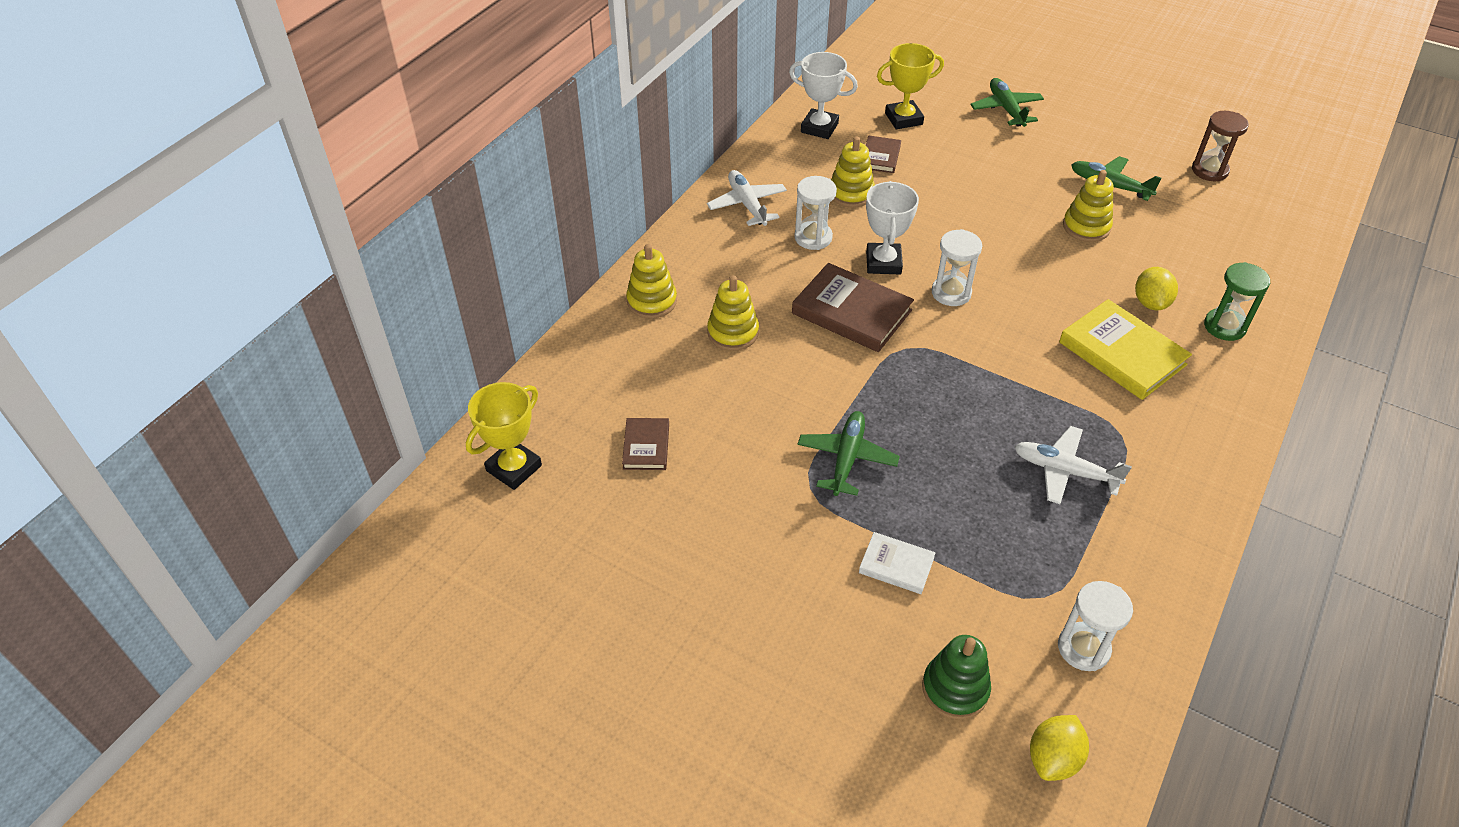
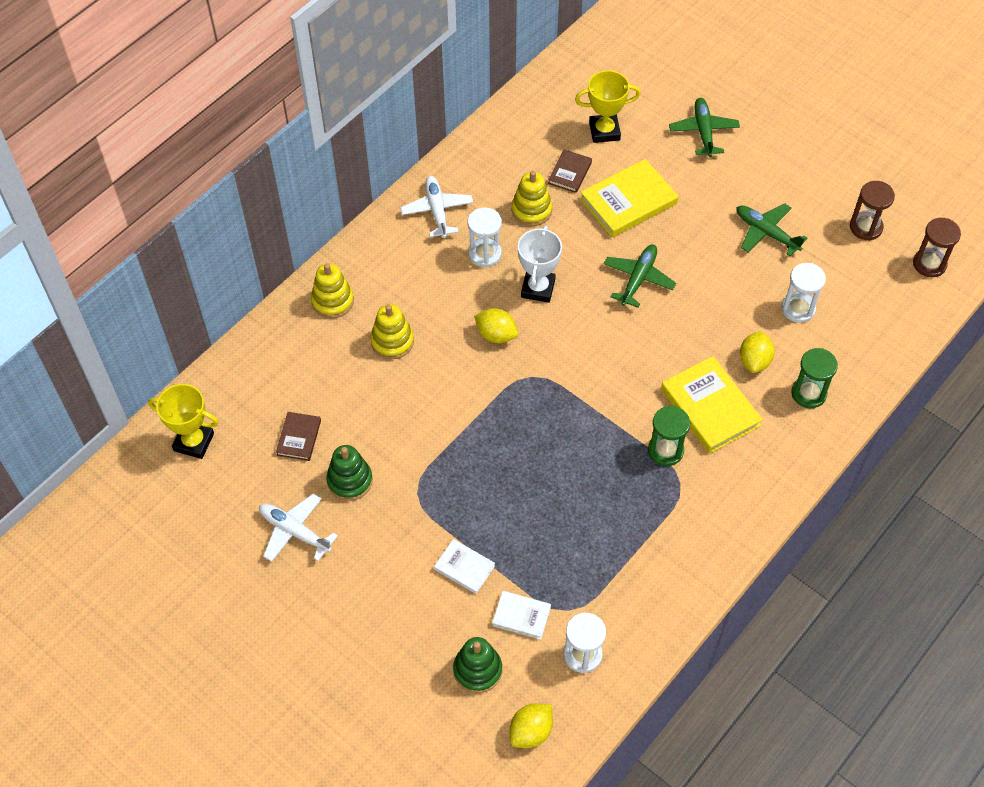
camera: 10 degrees right, 10 degrees up
yellow trophy [466,382,542,490] -> yellow trophy turned 60 degrees clockwise [148,384,219,459]
white trophy [789,52,858,139] -> none
brown book [792,263,914,352] -> yellow lemon [474,308,518,343]
green plane [798,411,900,496] -> green plane moved to [604,244,676,308]
white hourglass [932,229,982,306] -> white hourglass moved to [781,263,826,323]
white plane [1015,426,1132,504] -> white plane moved to [259,493,338,562]
yellow stacking toy [1063,170,1114,242] -> none
none -> green stacking toy [326,445,373,501]
none -> white book [492,591,551,640]
none -> yellow book [580,159,678,237]
none -> green hourglass [648,406,690,466]
none -> brown hourglass [913,218,961,277]

